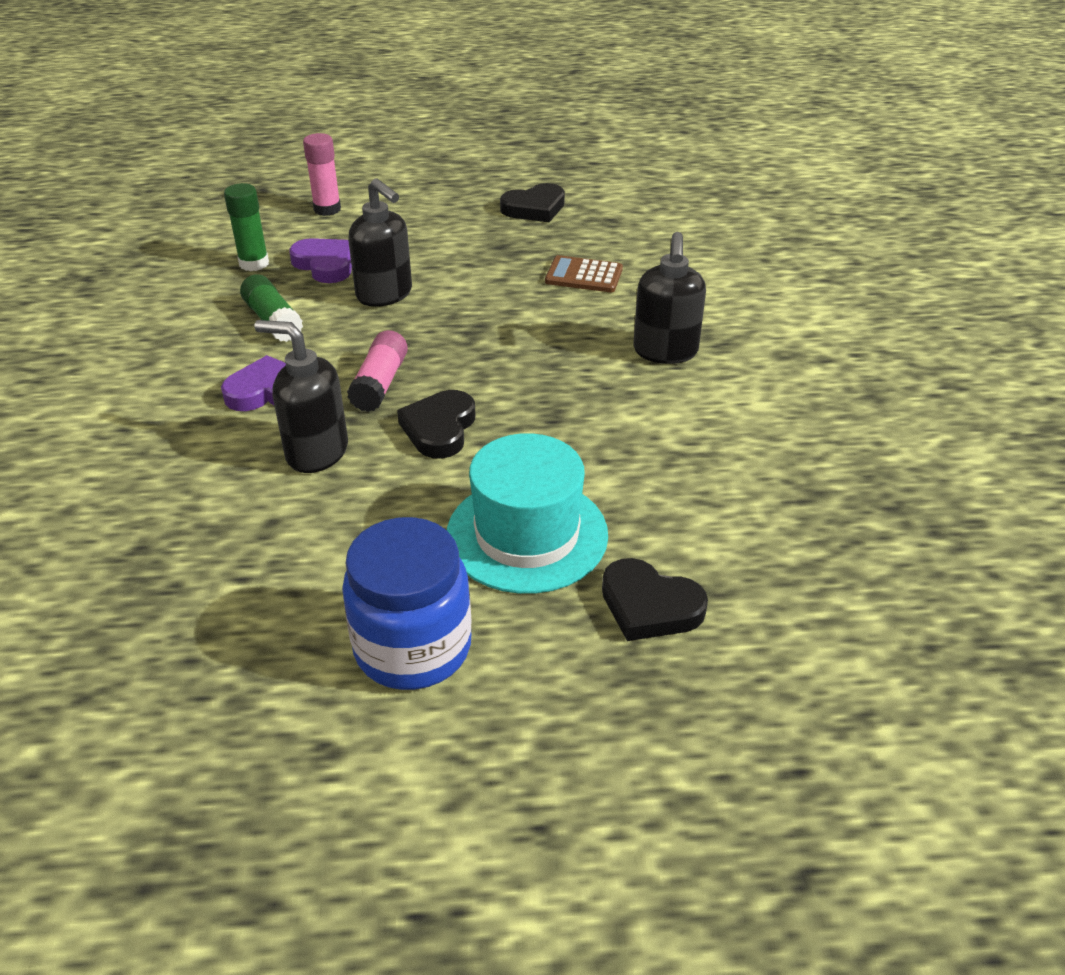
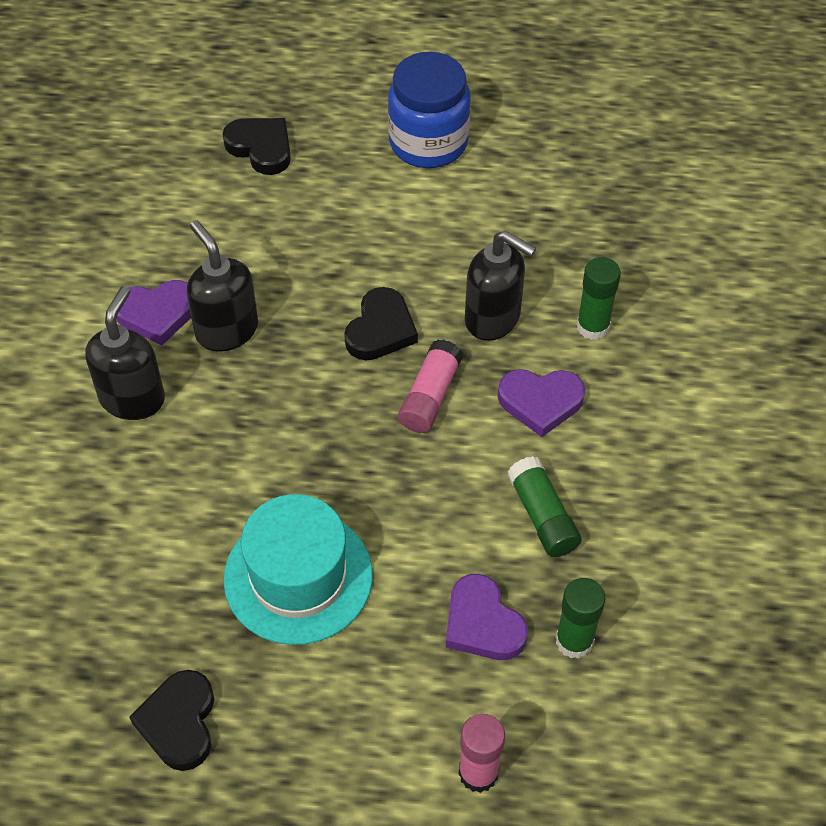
camera: 170 degrees left, 15 degrees up
black soap dispenser [348,178,412,307] -> black soap dispenser moved to [187,220,258,352]
turquoise hat [447,433,608,594] -> turquoise hat moved to [224,494,373,645]
black heart [500,183,565,222] -> black heart turned 75 degrees counterclockwise [129,670,214,771]
brown calculator [545,255,623,292] -> none
none -> purple heart [117,280,191,345]
none -> green glue stick [576,257,621,340]

